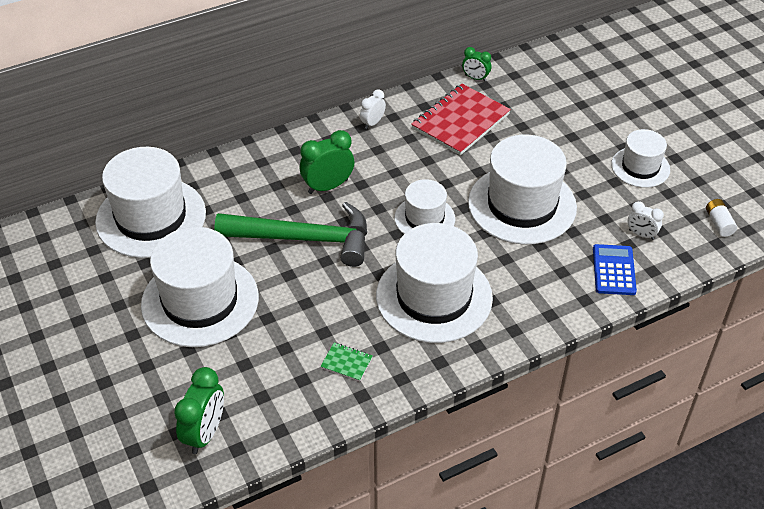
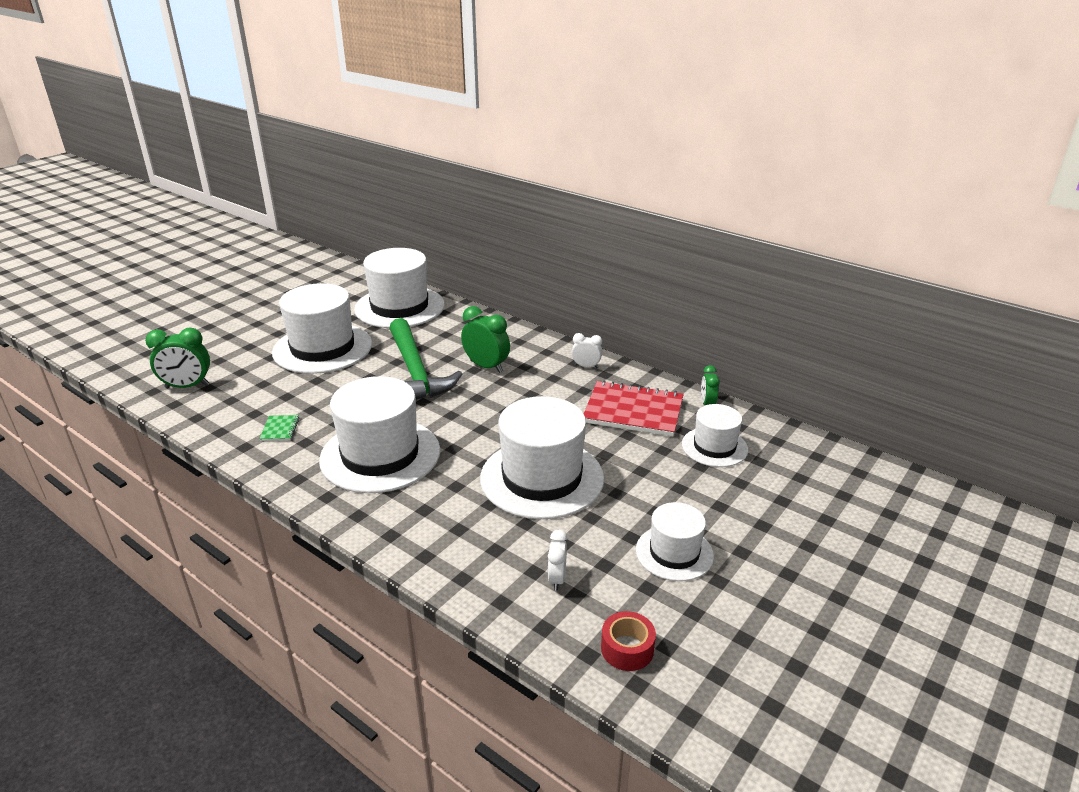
camera: 65 degrees right, 15 degrees down
white hat [395,179,455,234] -> white hat moved to [682,404,748,467]
blue calculator [593,244,637,295] -> none
white battery [706,199,737,237] -> red tape [601,611,656,671]

